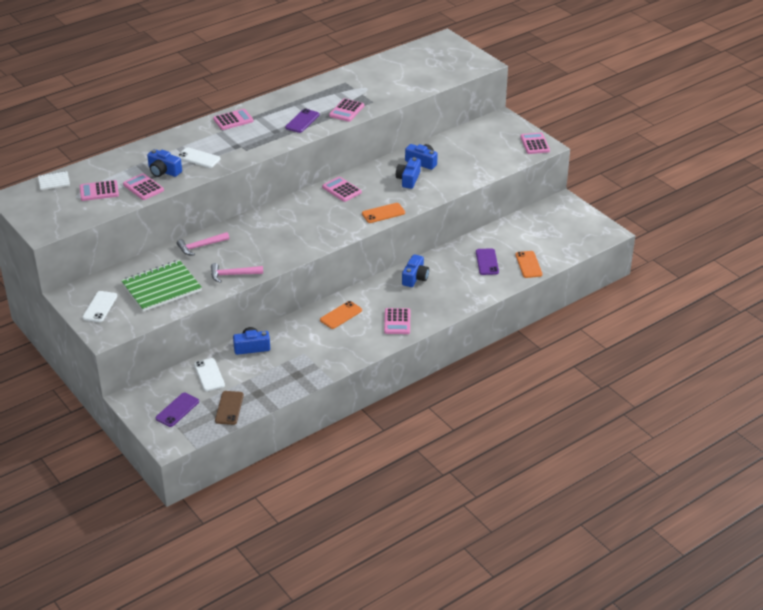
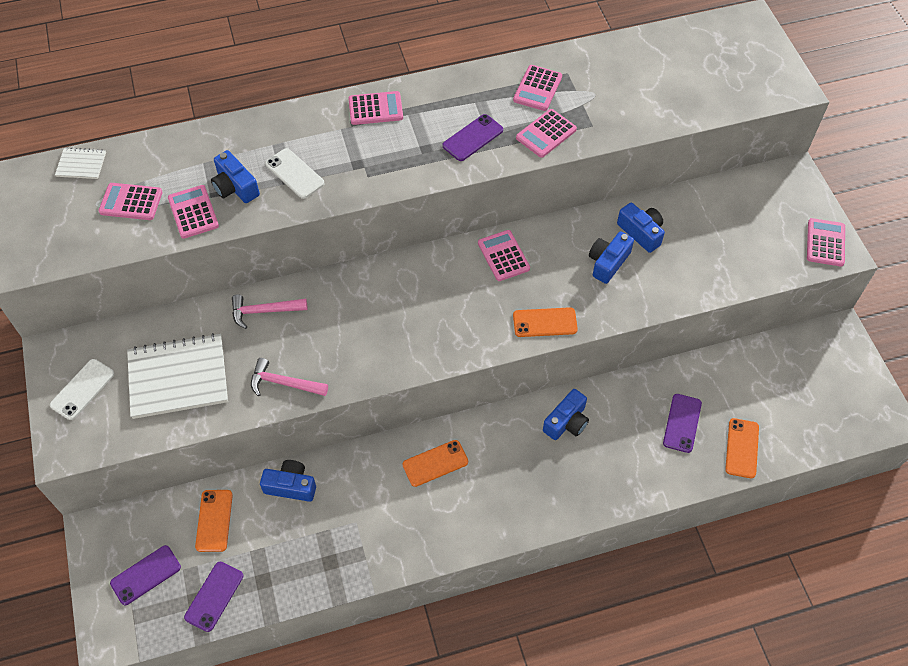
camera: 20 degrees right, 20 degrees up
green notebook [121,260,202,312] -> white notebook [127,333,228,419]
white phone [194,358,225,391] -> orange phone [195,490,233,552]
brown phone [215,391,244,425] -> purple phone [184,562,244,632]
pink calculator [384,308,410,334] -> pink calculator moved to [513,65,562,111]

